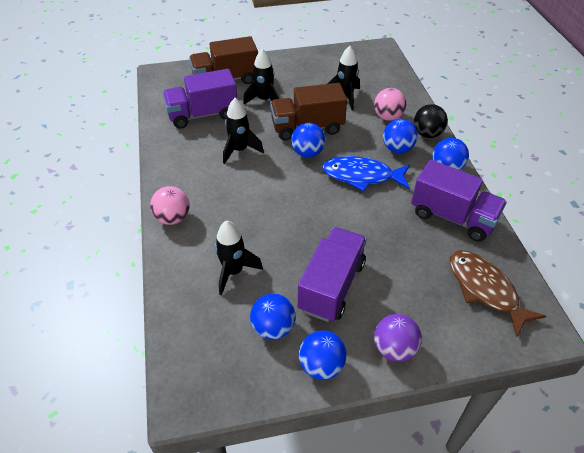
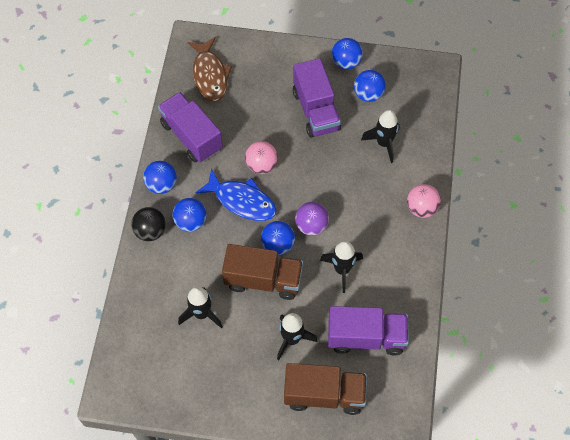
camera: 160 degrees left, 15 degrees up
purple truck [298,227,367,322] -> purple truck turned 60 degrees counterclockwise [293,58,341,137]
pink ball [374,88,406,121] -> pink ball moved to [245,141,278,174]
purple ball [374,314,422,362] -> purple ball moved to [295,202,329,236]

